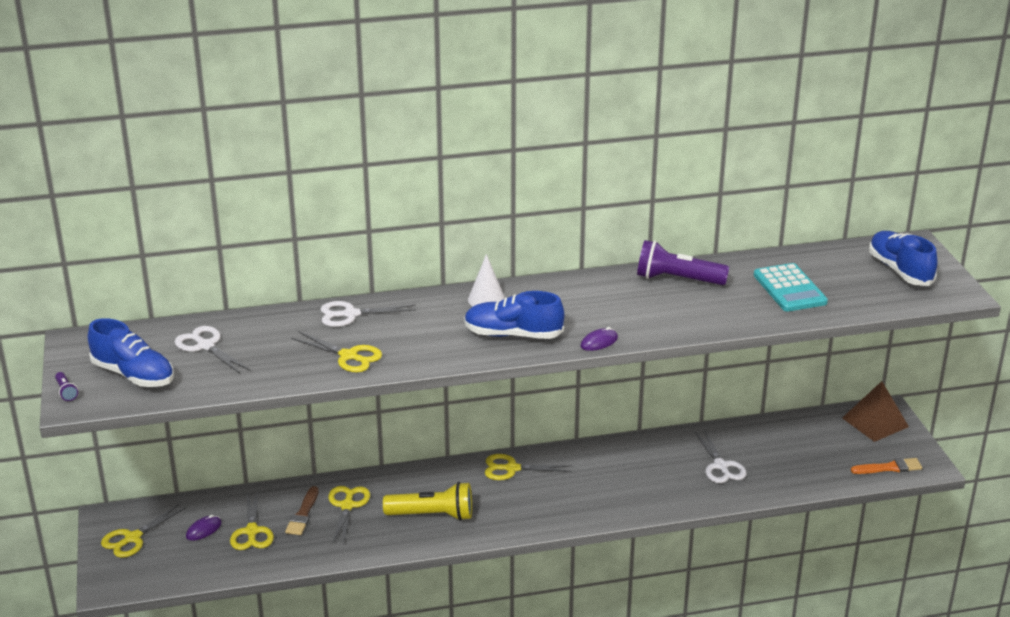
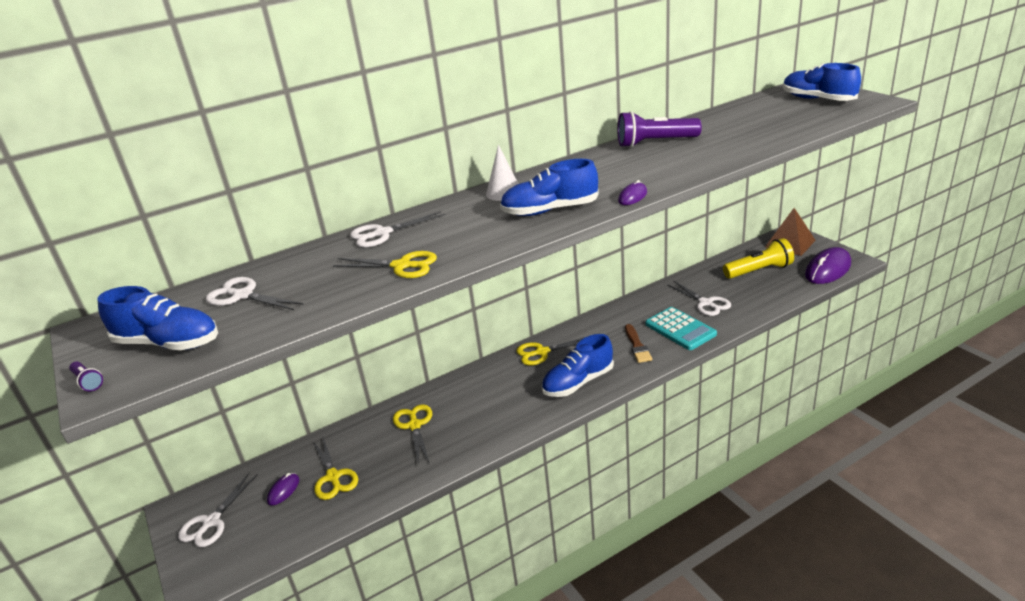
camera: 15 degrees left, 0 degrees up
yellow scissors [101,504,186,558] -> white scissors [178,473,258,547]
brown brush [285,486,319,535] -> brown brush moved to [625,324,652,363]
yellow flashlight [383,482,472,521] -> yellow flashlight moved to [723,238,794,279]
turquoise calculator [754,263,828,312] -> turquoise calculator moved to [646,307,717,350]
orange brush [851,458,922,474] -> purple mouse [805,247,851,284]
none -> blue shoe [541,334,614,397]

